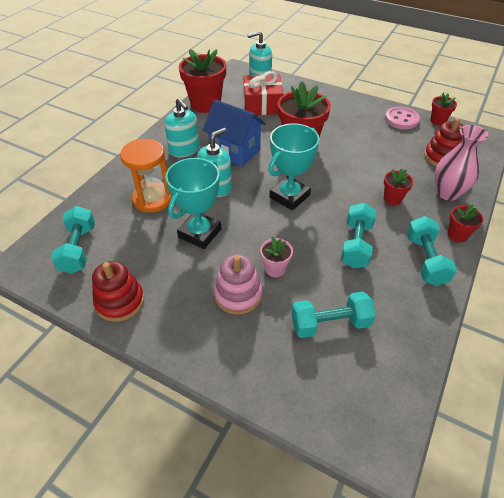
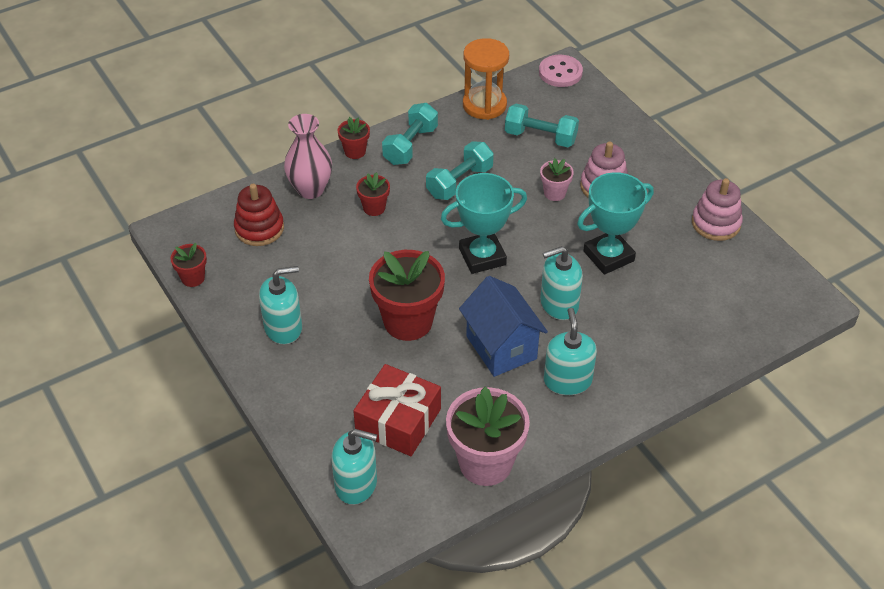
camera: 150 degrees left, 0 degrees up
turquoise dumbbell [51,206,95,274] -> none
red stacking toy [92,261,144,322] -> pink stacking toy [692,178,743,241]
orange hourglass [120,139,172,213] -> orange hourglass moved to [463,38,509,120]
red flower pot [179,49,226,113] -> pink flower pot [446,387,530,486]
pink button [385,107,420,129] -> pink button moved to [539,55,583,87]
none -> turquoise soap dispenser [259,266,302,344]

